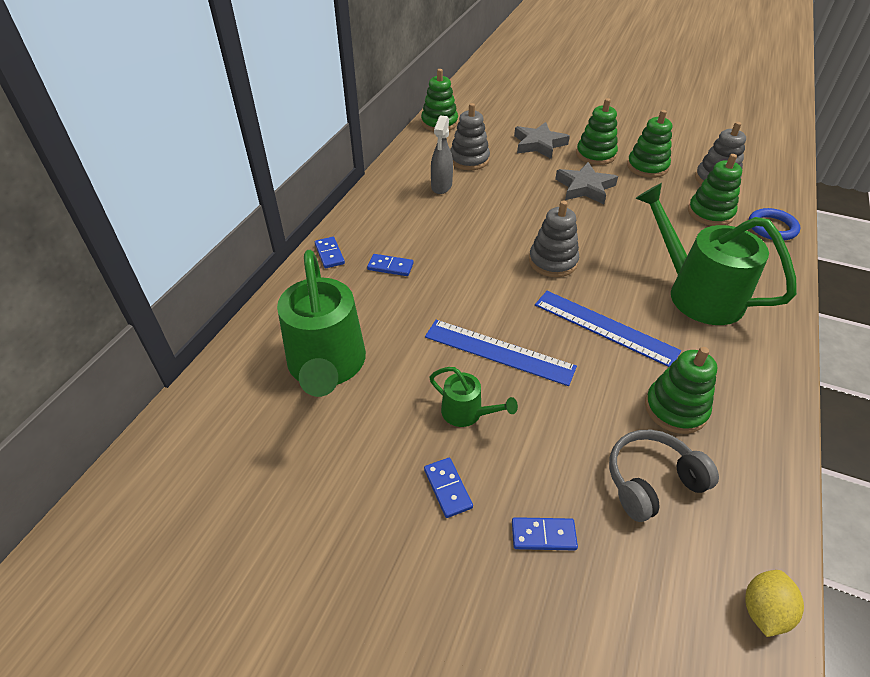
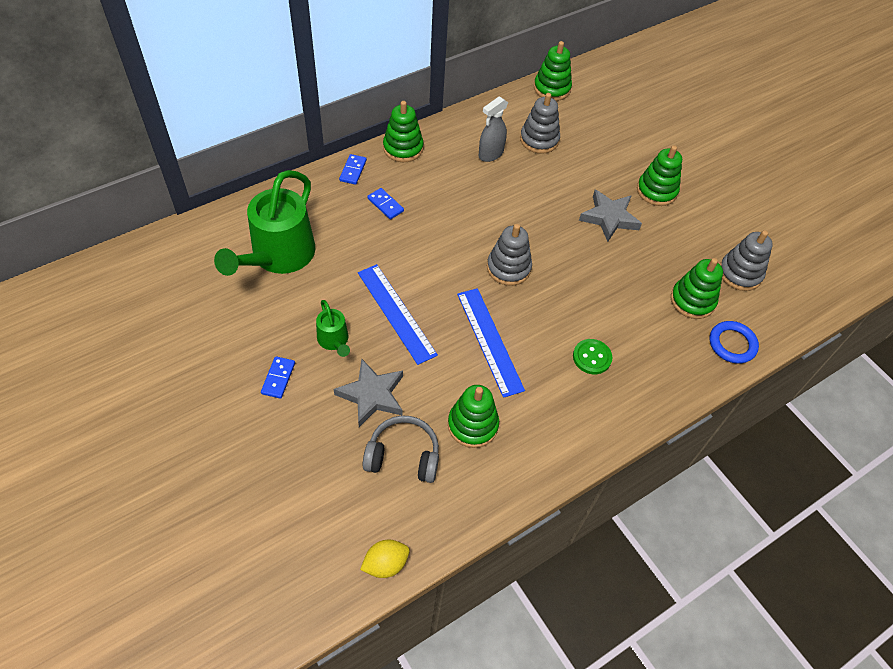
camera: 30 degrees right, 10 degrees up
blue domino [512,517,578,551] -> none
grey star [514,122,570,159] -> grey star moved to [334,359,403,427]
green stacking toy [627,110,672,178] -> green stacking toy moved to [383,101,424,162]
green watering can [635,183,797,325] -> green button [573,339,612,374]

